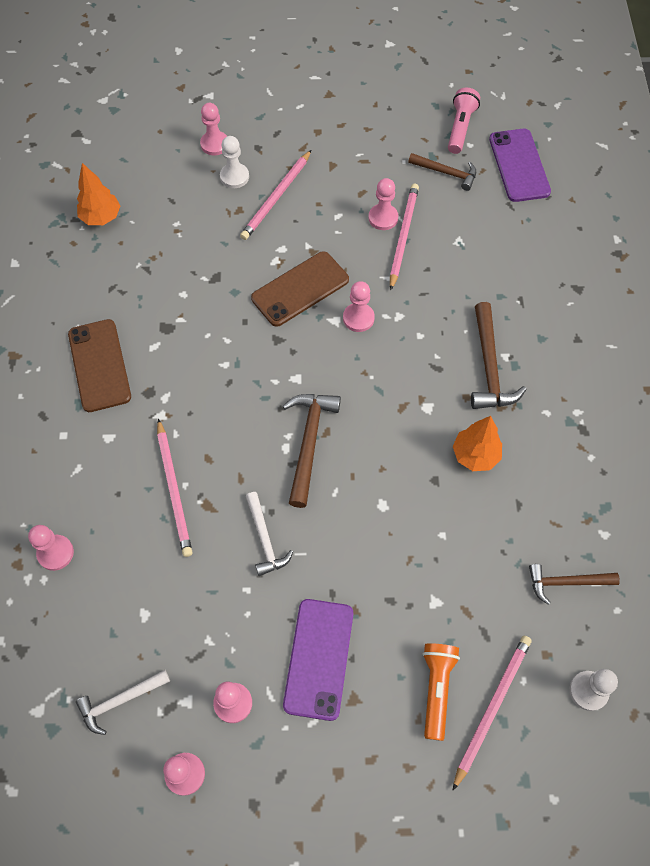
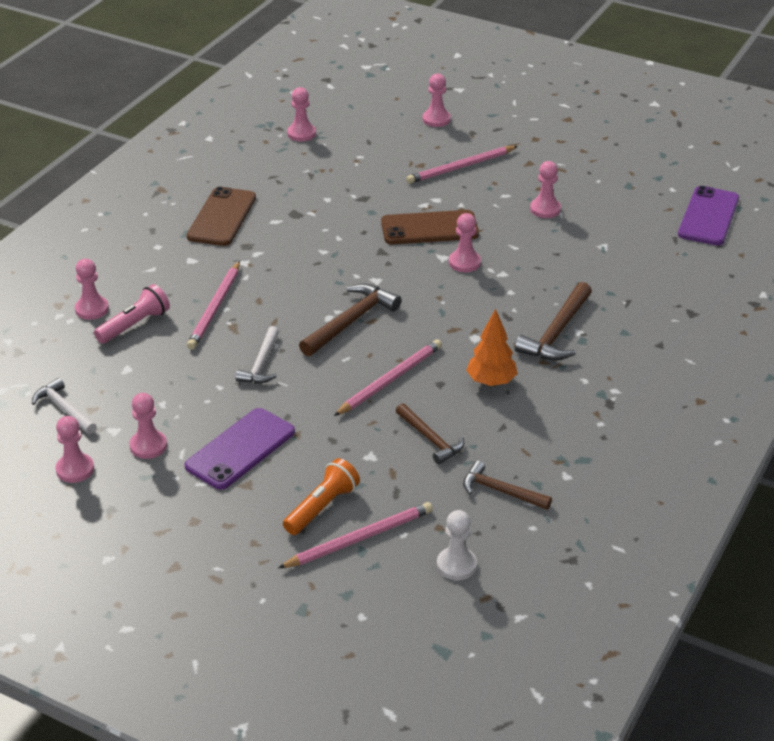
camera: 30 degrees right, 25 degrees down
white hammer [76,670,170,735] -> white hammer turned 45 degrees clockwise [32,378,97,434]
orange tree [77,163,120,225] -> pink pawn [287,87,316,141]
white pawn [220,136,249,188] -> none
pink pencil [390,184,419,290] -> pink pencil moved to [334,339,442,416]
brown hammer [408,153,476,191] -> brown hammer moved to [396,403,464,464]
pink flashlight [448,88,480,154] -> pink flashlight moved to [94,284,170,344]

